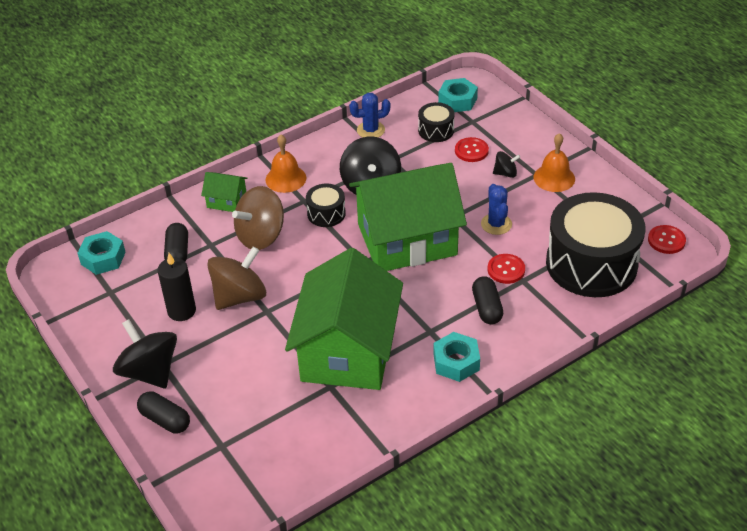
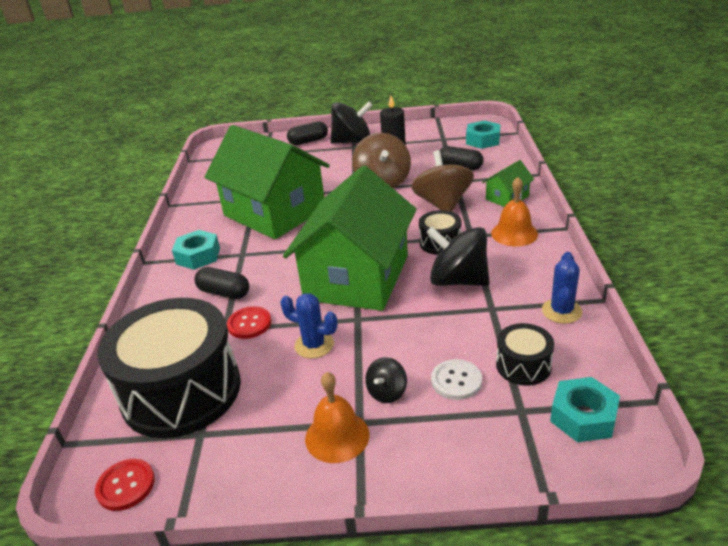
camera: 125 degrees right, 10 degrees down
red button [455,137,489,162] -> white button [431,359,482,400]

